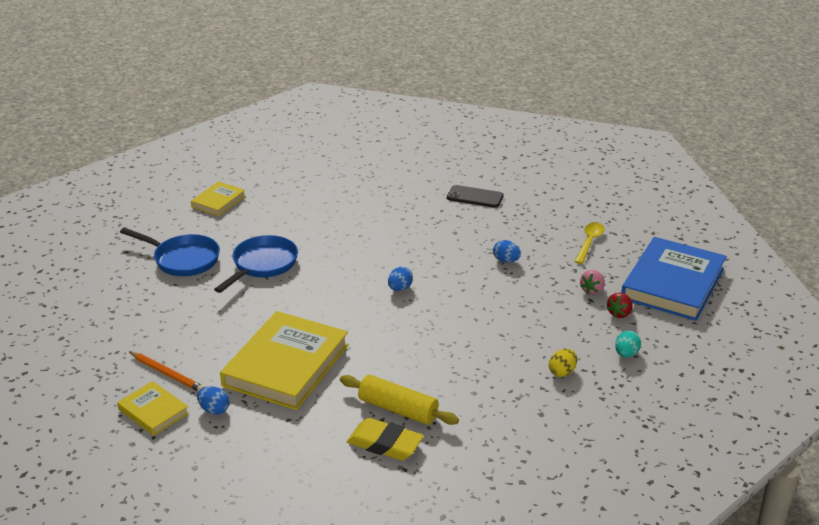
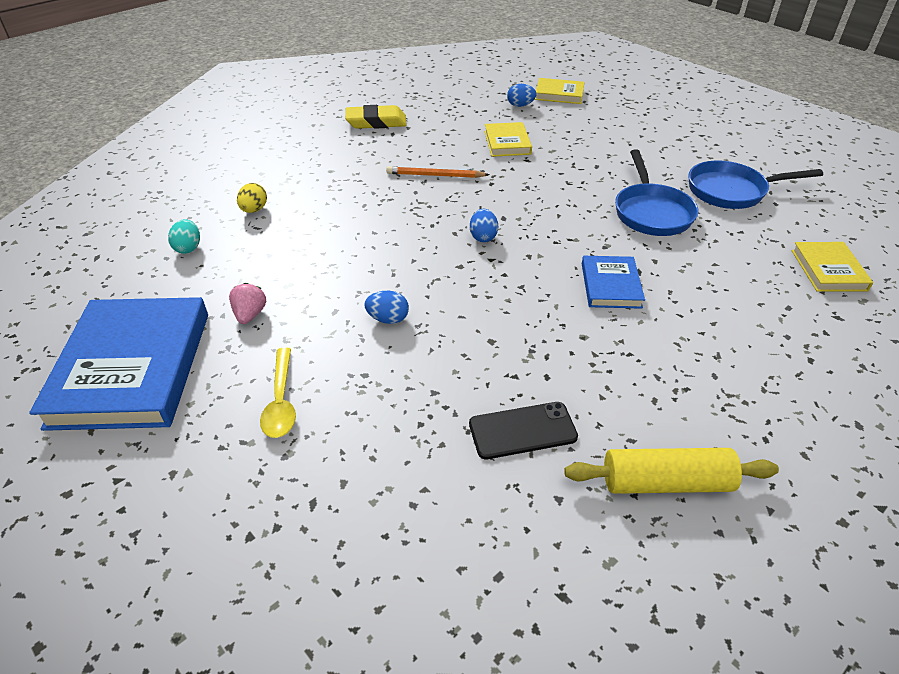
camera: 150 degrees right, 10 degrees up
orange pencil [129,352,204,391] -> orange pencil moved to [386,166,489,178]
yellow book [220,311,349,410] -> yellow book [484,122,532,157], size x0.50
yellow rolling pin [340,375,459,425] -> yellow rolling pin moved to [564,448,779,494]
red strawberry [607,293,633,318] -> none
none -> blue book [582,256,645,309]

